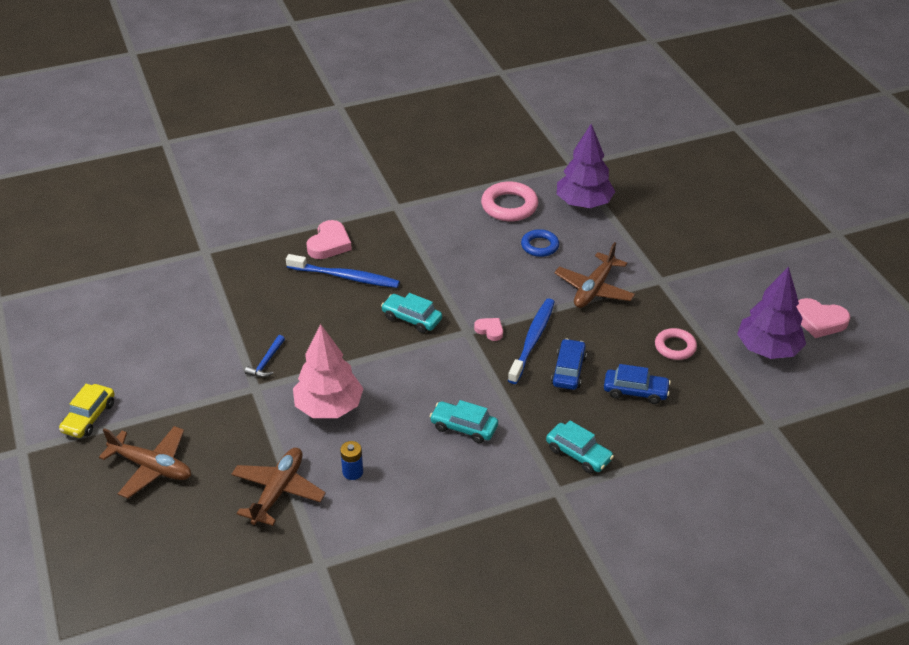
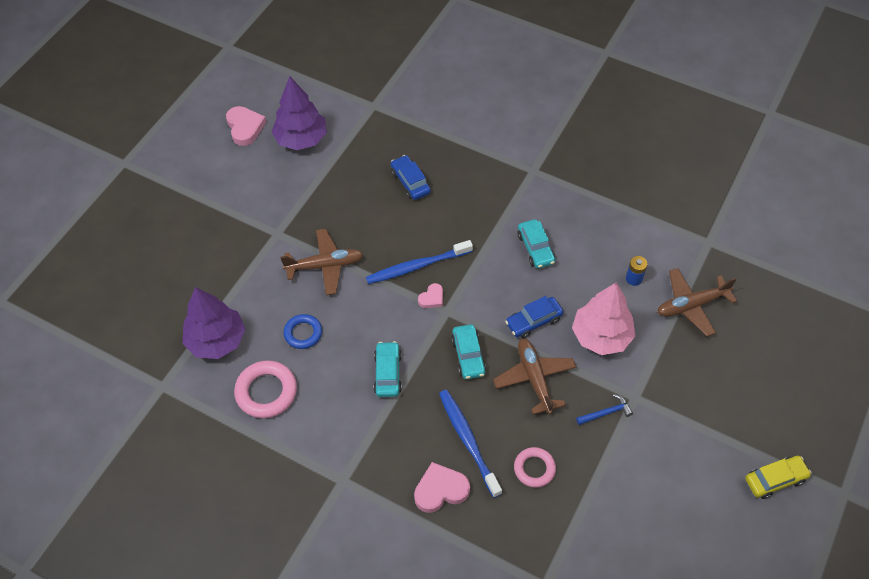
camera: 130 degrees left, 15 degrees up
brown plane [99,426,191,498] -> brown plane moved to [493,338,576,415]
pink heart [474,318,503,341] -> pink heart turned 135 degrees counterclockwise [418,283,443,308]
turquoise car [546,421,614,473] -> turquoise car moved to [374,341,402,397]
blue car [551,339,587,390] -> blue car moved to [505,296,564,338]
pink ring [655,328,697,360] -> pink ring moved to [514,447,556,488]

